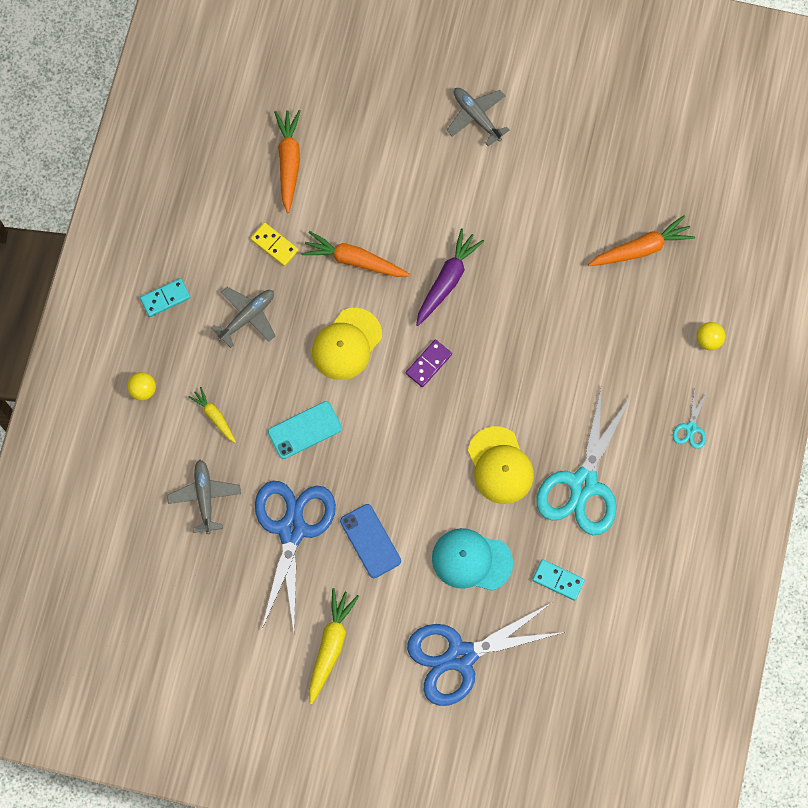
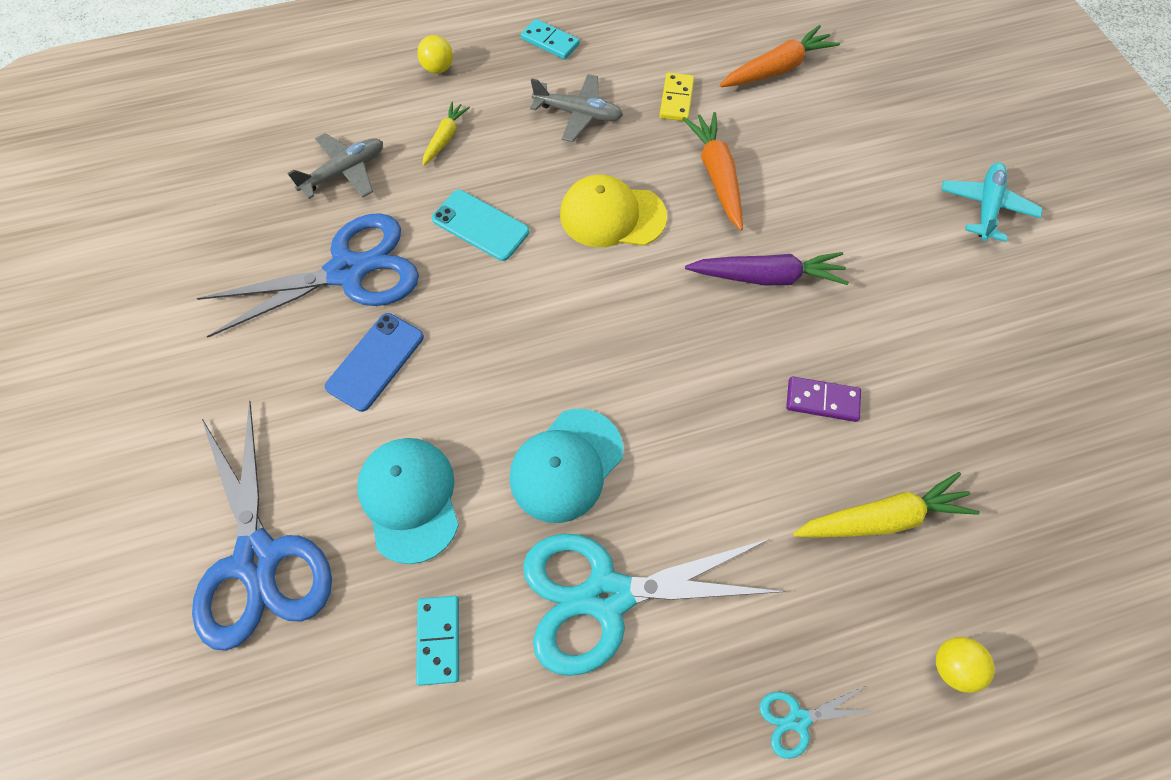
camera: 60 degrees right, 10 degrees down
yellow carrot [309,588,359,704] -> yellow carrot moved to [793,472,980,537]
purple domino [406,340,452,387] -> purple domino moved to [786,376,861,422]
blue scissors [407,603,565,706] -> blue scissors turned 150 degrees counterclockwise [192,401,332,651]
grey plane [446,88,509,146] -> turquoise plane [941,162,1043,242]
yellow cap [468,426,534,504] -> turquoise cap [510,409,623,523]
orange carrot [588,215,695,266] -> none

